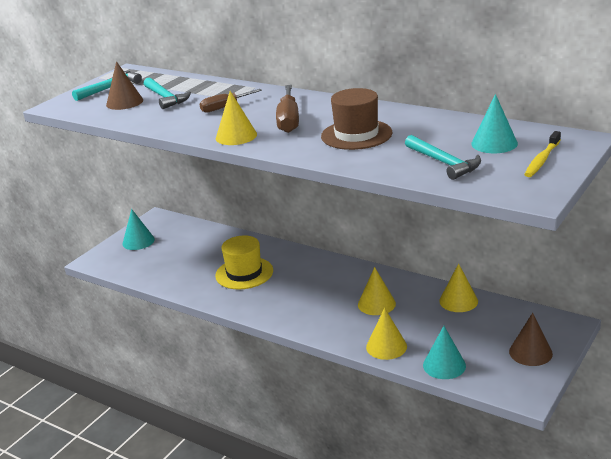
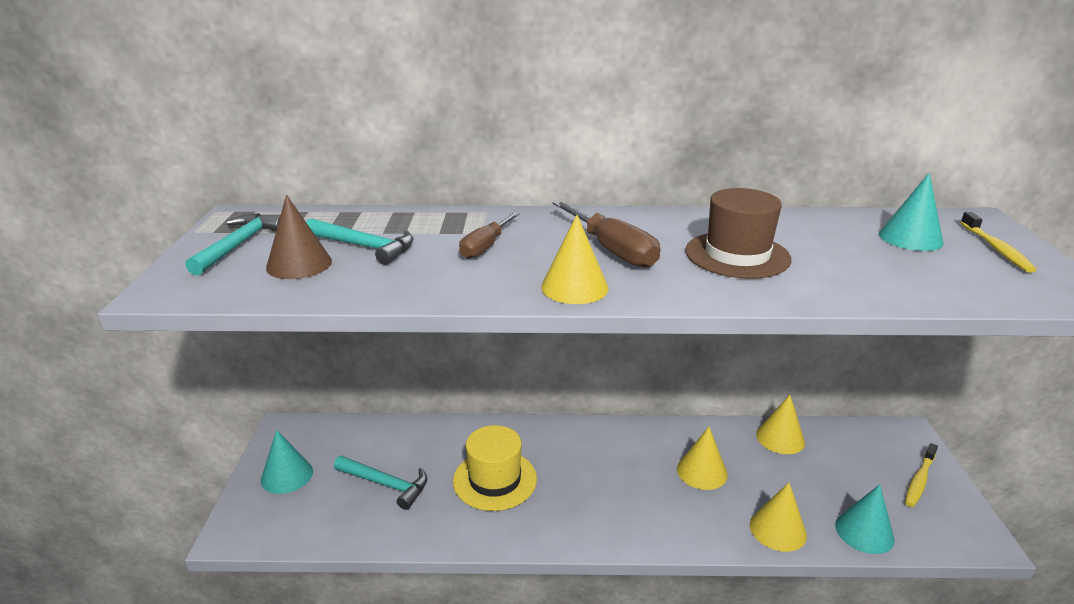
camera: 35 degrees left, 0 degrees up
turquoise hammer [405,135,481,180] -> turquoise hammer moved to [334,456,427,510]
brown cone [509,313,553,366] -> yellow toothbrush [905,443,938,507]

